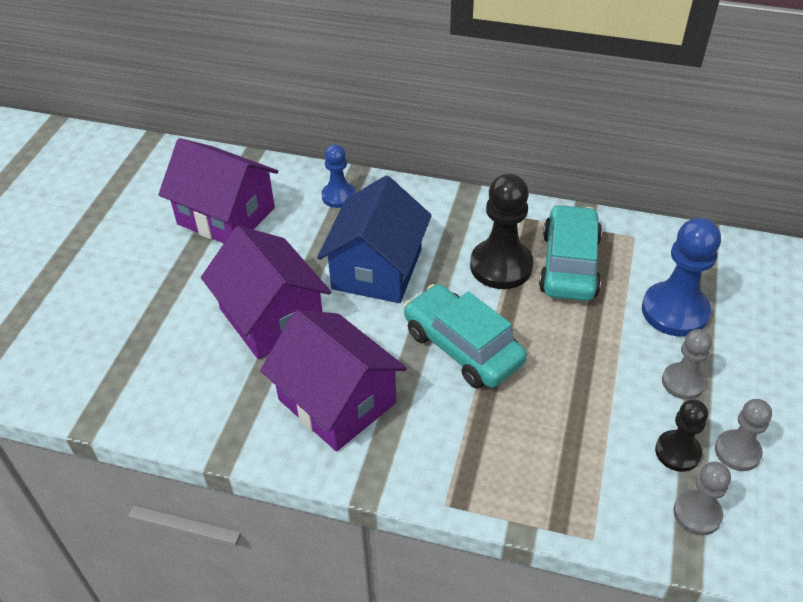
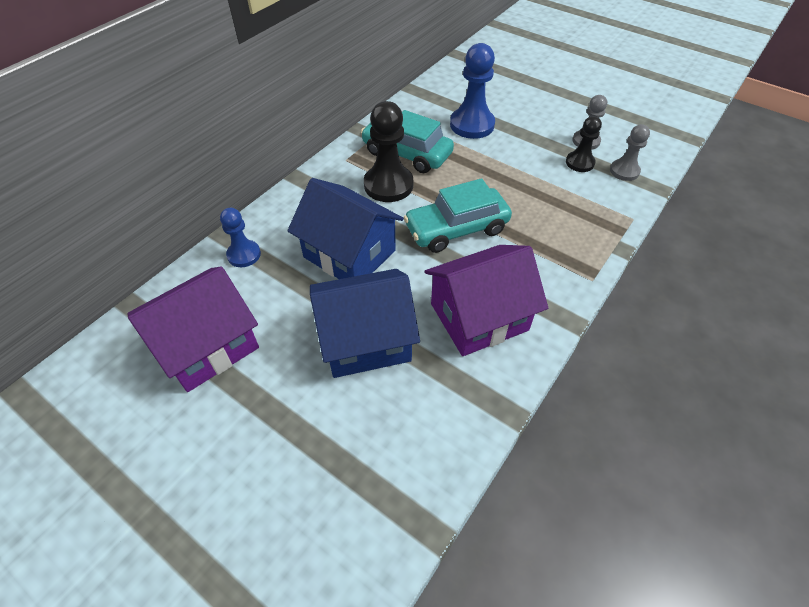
camera: 70 degrees left, 5 degrees up
purple house [201,226,331,360] -> blue house [310,269,420,378]
grey pawn [662,329,712,400] -> none

